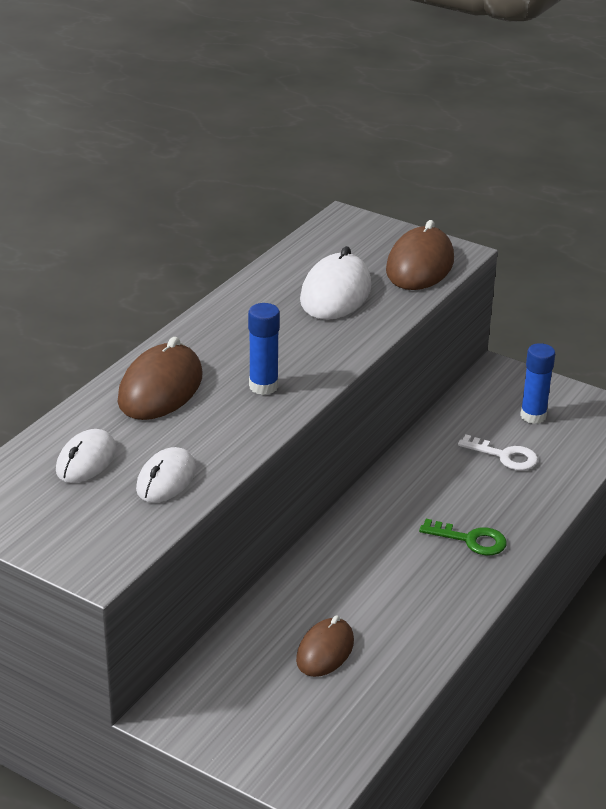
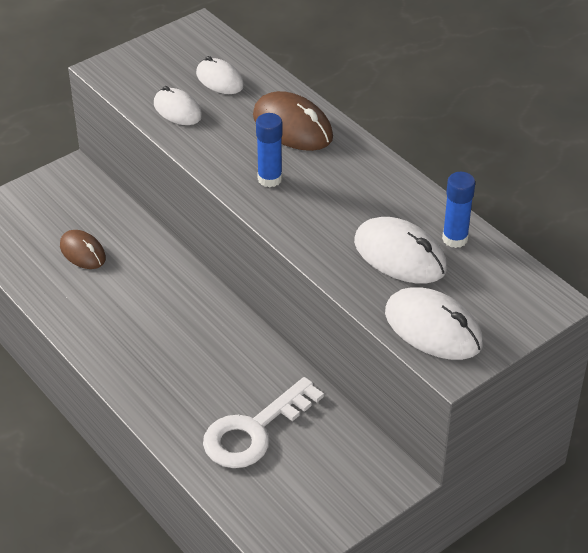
camera: 110 degrees right, 10 degrees up
brown mouse [386,220,454,290] -> white mouse [385,287,483,360]
green key [419,519,507,555] -> none
white key [458,434,538,471] -> white key [203,377,324,468], size x1.76
blue glue stick [520,343,555,424] -> blue glue stick moved to [442,172,475,248]

